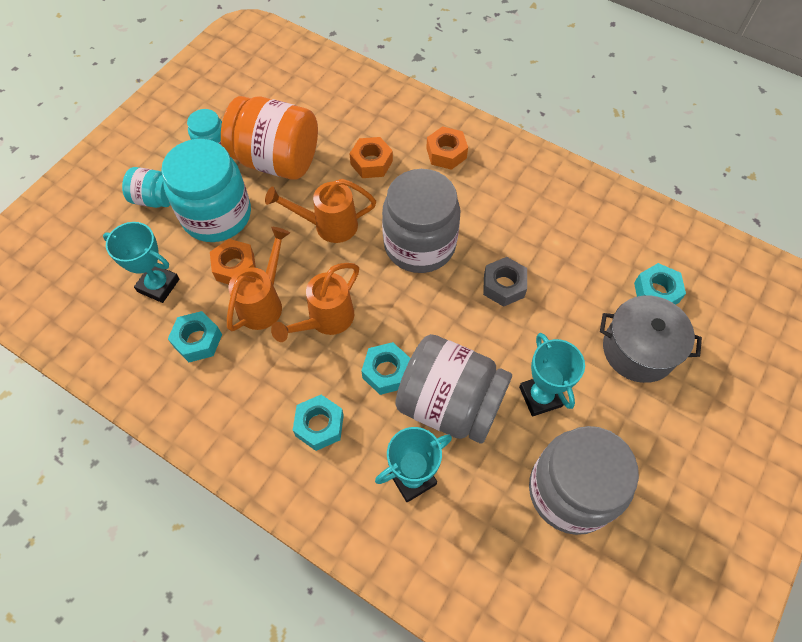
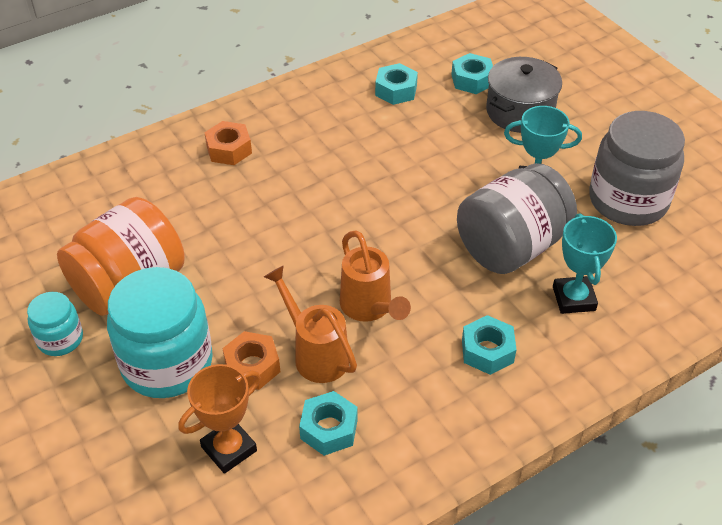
camera: 65 degrees left, 15 degrees down
turquoise trophy [103,222,179,303] -> orange trophy [179,364,261,474]
turquoise jar [122,167,170,208] -> none
orange watering can [265,179,376,243] -> none
orange nut [349,137,393,178] -> none
turquoise nut [361,342,411,395] -> turquoise nut moved to [375,63,418,105]
grey jar [382,169,460,273] -> none
grey nut [483,257,527,307] -> none

